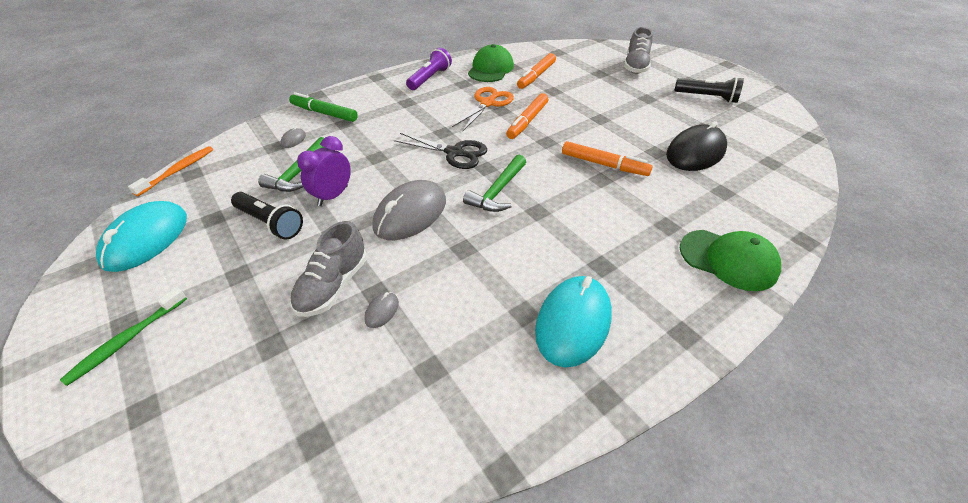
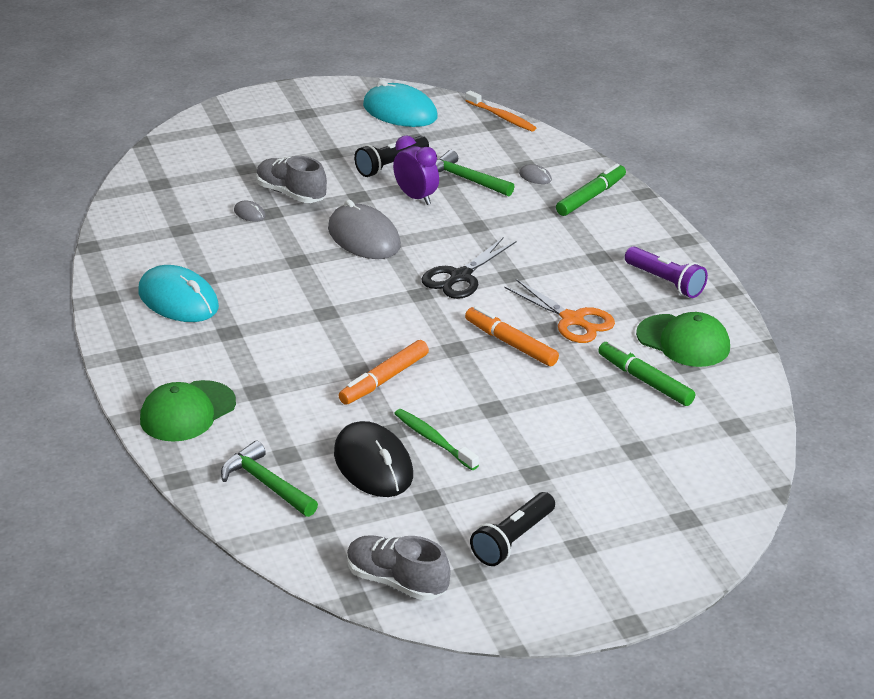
camera: 105 degrees right, 10 degrees down
green toothbrush [60,287,187,386] -> green toothbrush moved to [394,409,479,470]
green hammer [463,155,526,212] -> green hammer moved to [221,441,318,517]
orange marker [517,53,556,89] -> green marker [598,341,695,406]
grey shoe [624,27,653,74] -> grey shoe moved to [347,535,450,601]

